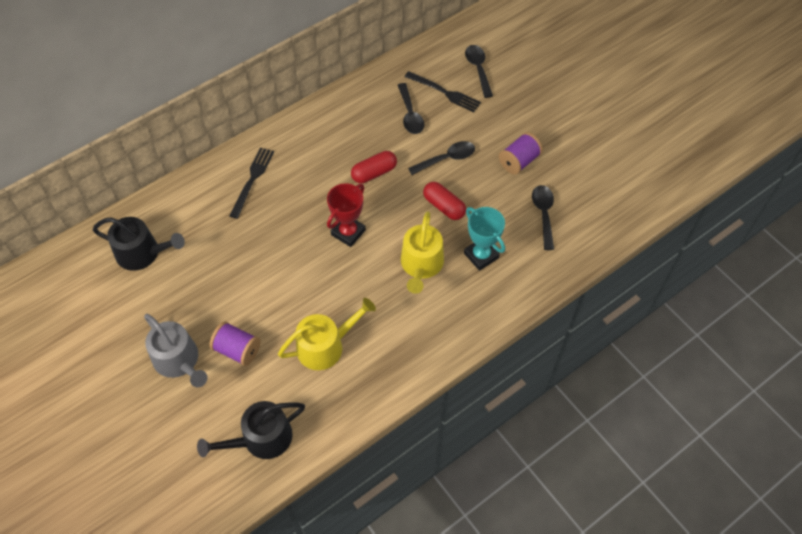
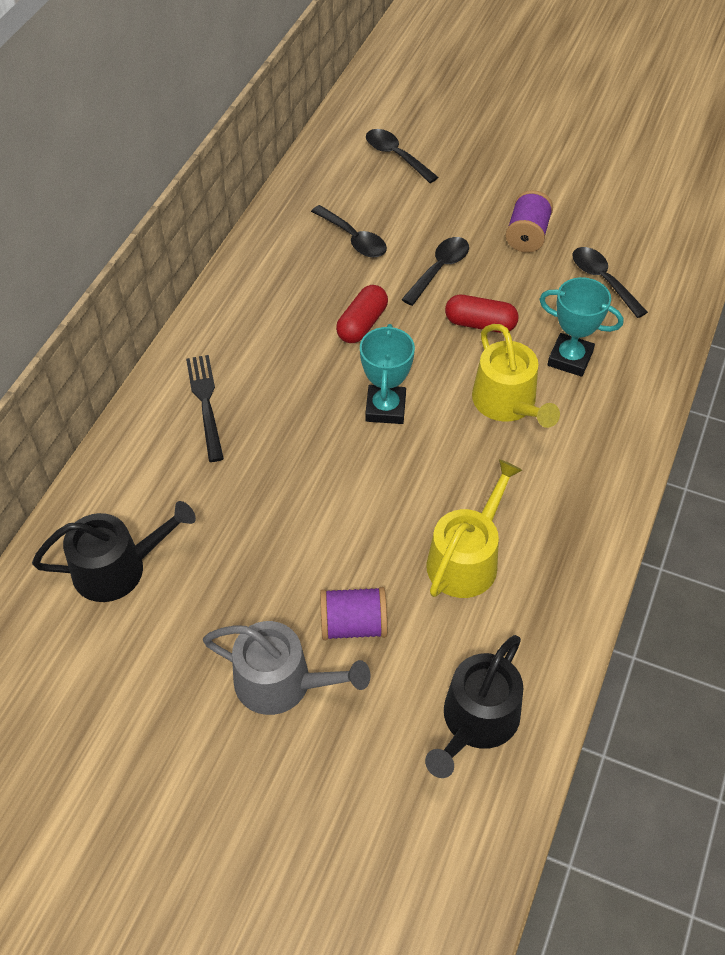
camera: 30 degrees left, 5 degrees down
red trophy [327,183,366,247] -> turquoise trophy [360,324,415,424]
black fork [405,71,481,112] -> none

